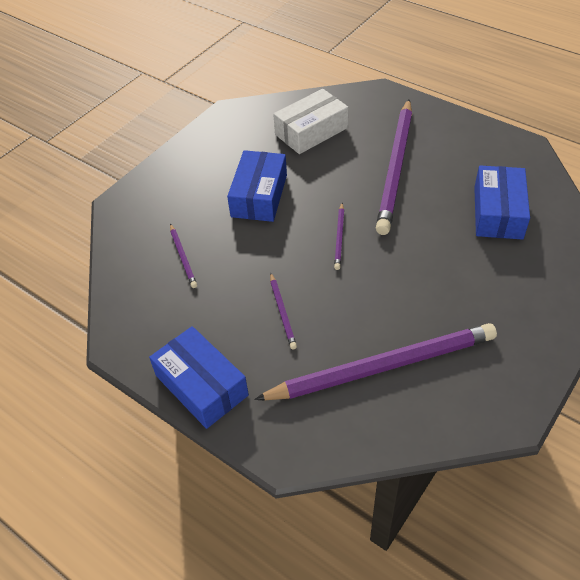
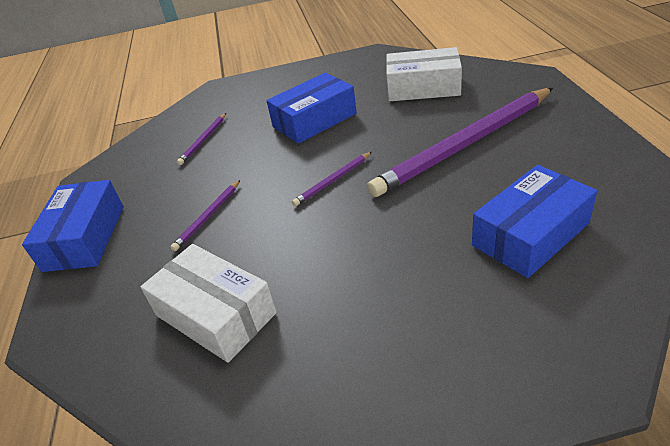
camera: 45 degrees right, 10 degrees down
purple pencil [254,323,497,400] -> white box [141,244,277,363]

